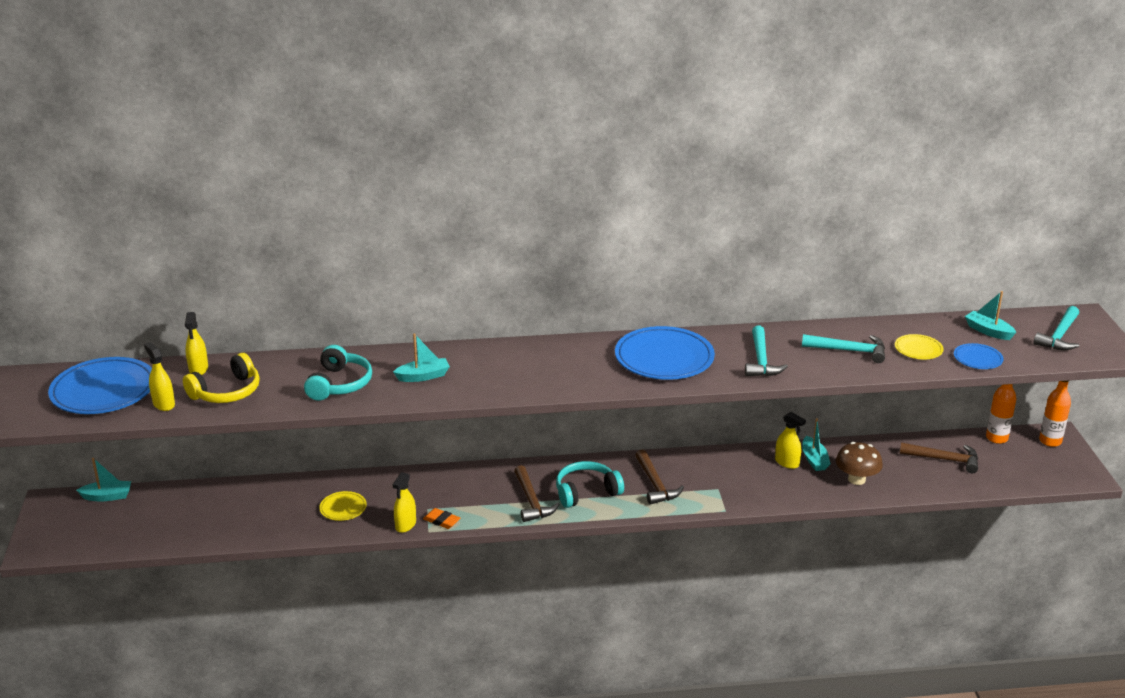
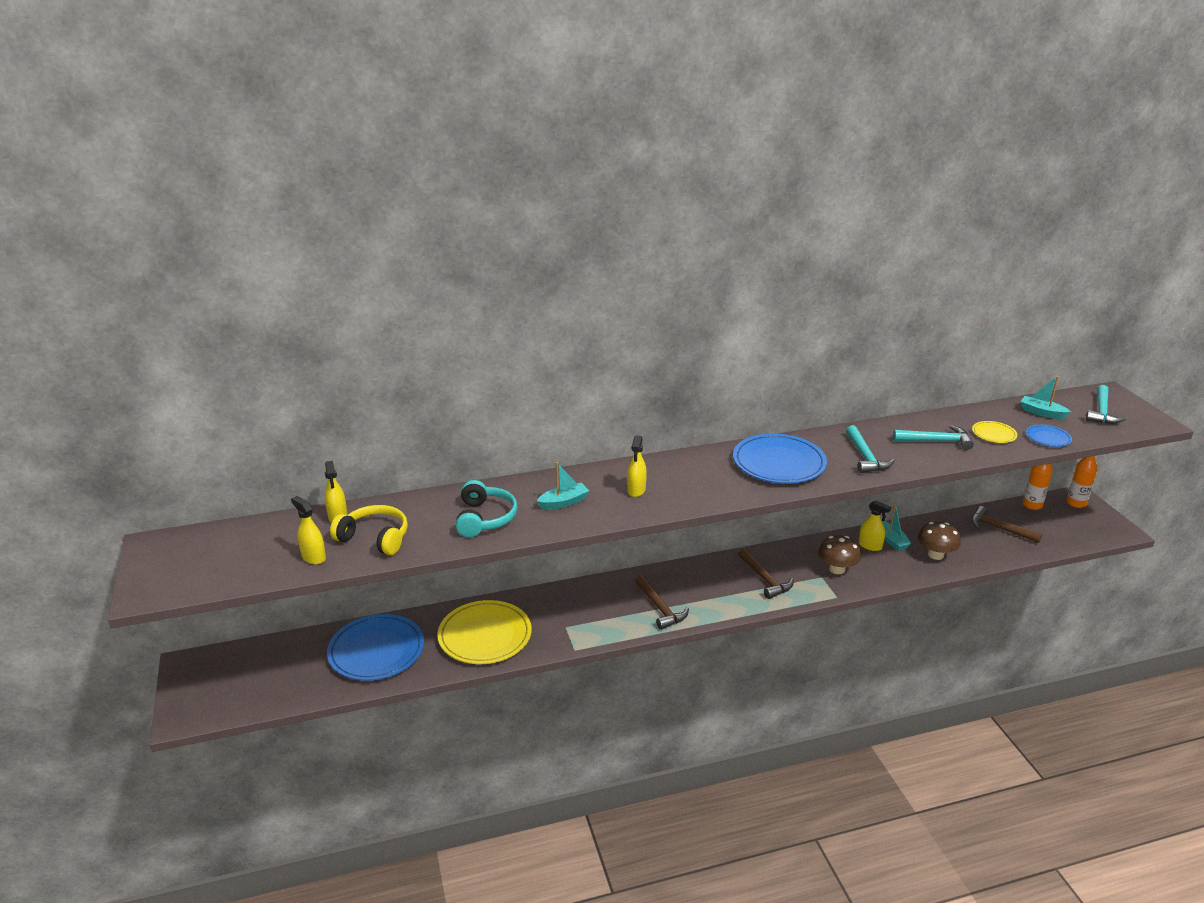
camera: 10 degrees left, 0 degrees up
blue plate [48,357,152,414] -> blue plate moved to [327,614,424,681]
turquoise boat [77,458,131,502] -> none
yellow headphones [183,353,260,403] -> yellow headphones turned 105 degrees counterclockwise [330,505,408,555]
yellow plate [319,491,367,521] -> yellow plate [437,600,532,664], size x2.07
yellow spray bottle [392,472,416,533] -> yellow spray bottle moved to [627,435,647,497]
orange eraser [423,508,460,529] -> none
turquoise headphones [556,461,624,508] -> none
brown hammer [900,442,978,473] -> brown hammer turned 150 degrees counterclockwise [971,506,1042,543]
none -> brown mushroom [818,535,861,574]

